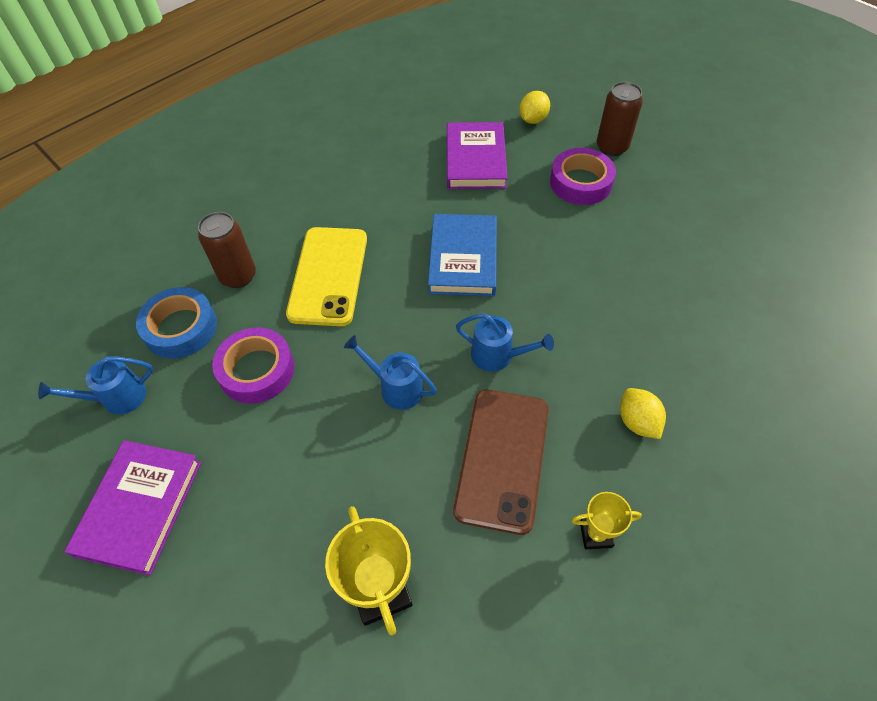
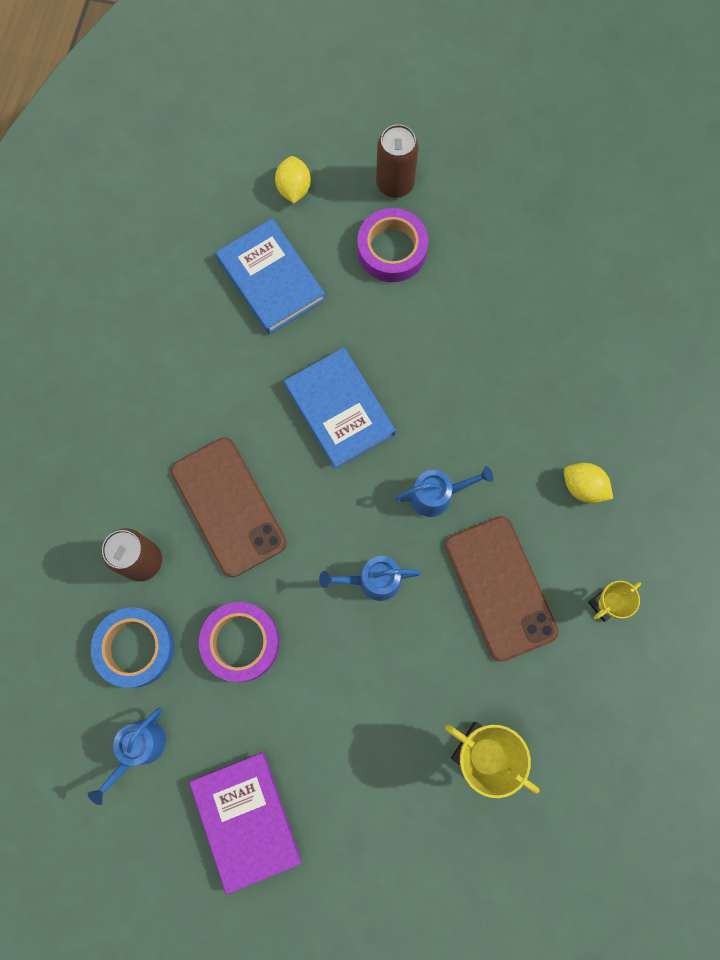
camera: 35 degrees left, 20 degrees up
yellow phone [286,227,367,326] -> brown phone [171,437,287,577]
purple book [447,122,508,189] -> blue book [216,218,326,334]

